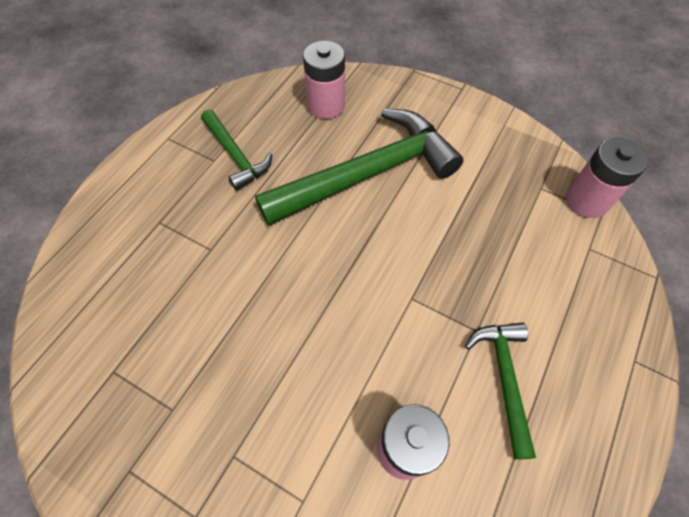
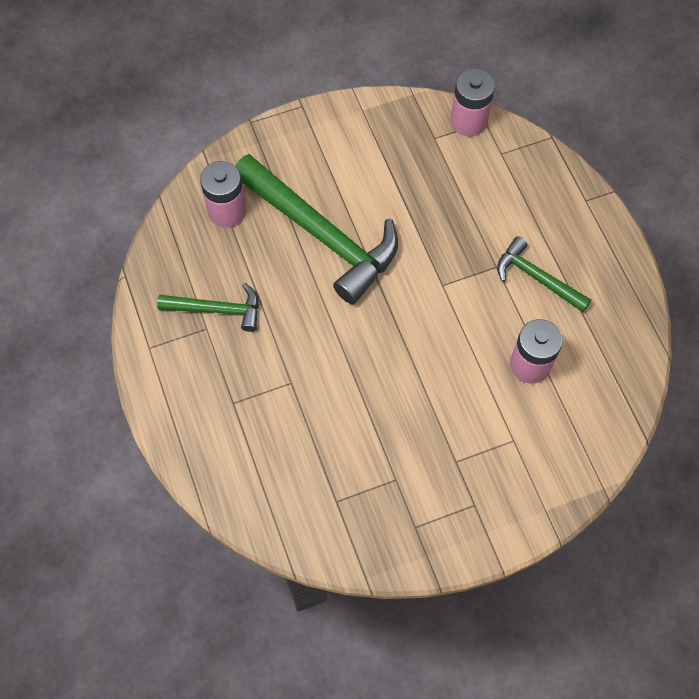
camera: 50 degrees left, 5 degrees up
green hammer [255,109,463,226] -> green hammer turned 120 degrees clockwise [235,154,398,304]

